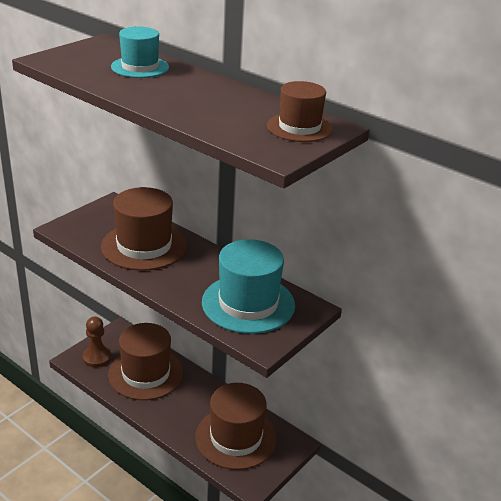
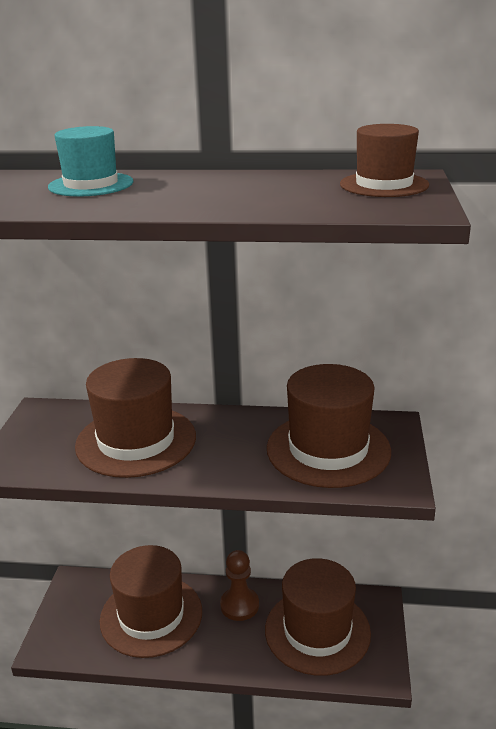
camera: 30 degrees left, 5 degrees down
brown pawn [83,317,111,367] -> brown pawn moved to [220,550,259,621]
turquoise hat [202,239,295,334] -> brown hat [267,364,391,488]

